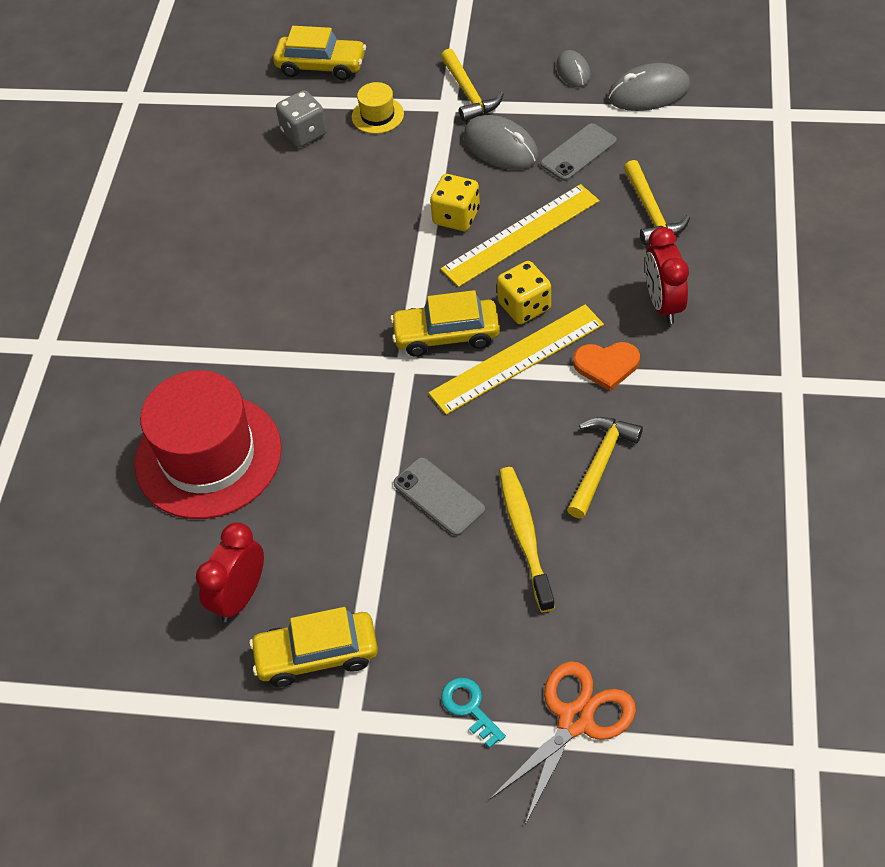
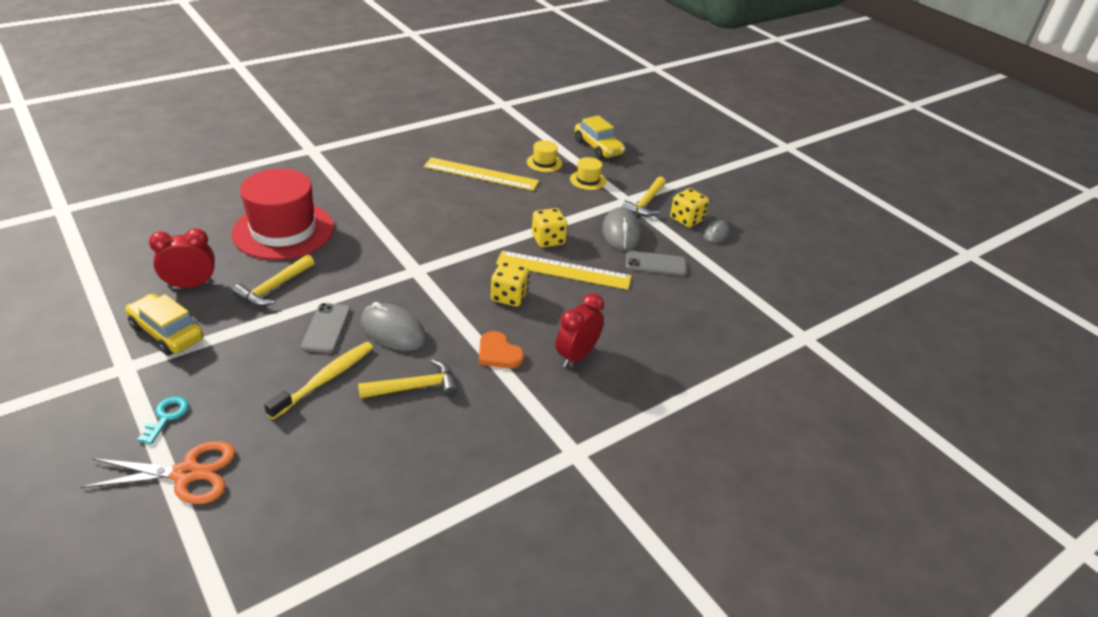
camera: 40 degrees right, 15 degrees down
grey dice [276,90,327,147] -> yellow hat [527,140,562,172]
yellow car [390,290,500,357] -> none
yellow ruler [429,305,604,415] -> yellow ruler moved to [424,157,539,191]
grey mouse [608,63,691,111] -> grey mouse moved to [360,302,427,351]
yellow hammer [624,160,690,245] -> yellow hammer moved to [232,254,314,306]
none -> yellow dice [670,188,709,228]

